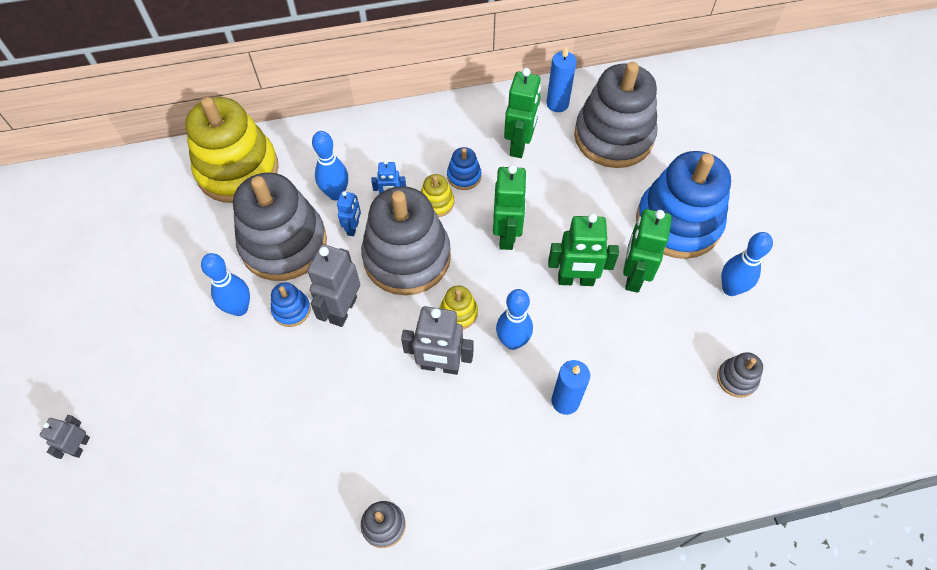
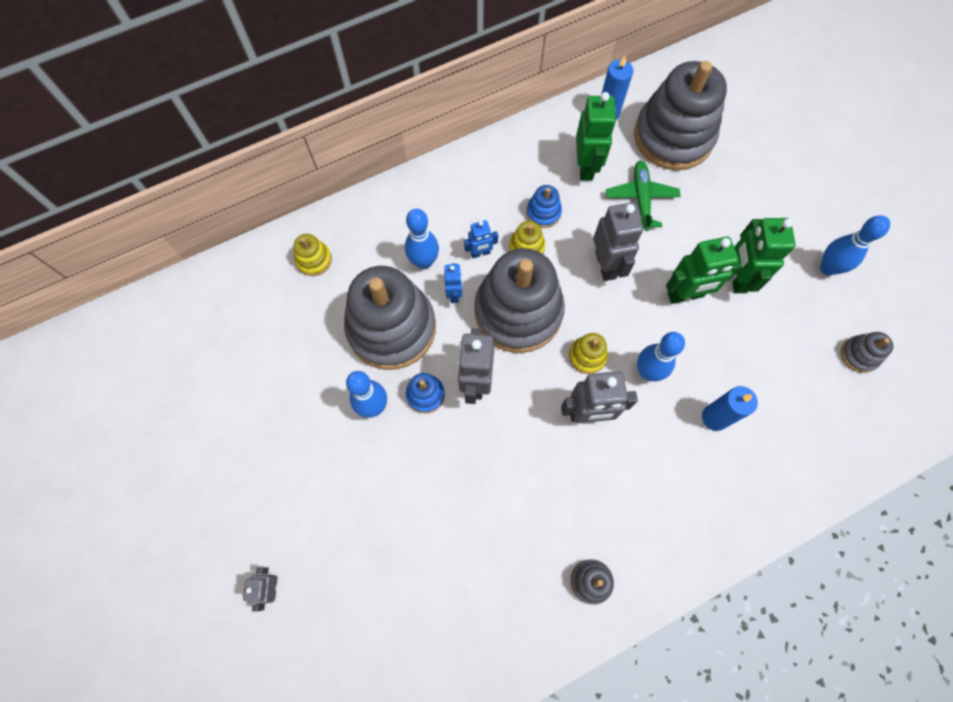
camera: 15 degrees left, 10 degrees up
yellow stacking toy [185,97,278,203] -> yellow stacking toy [293,234,332,276], size x0.42
green robot [493,165,528,250] -> grey robot [593,202,643,281]
blue stacking toy [636,151,731,259] -> none
none -> green plane [606,160,681,231]

